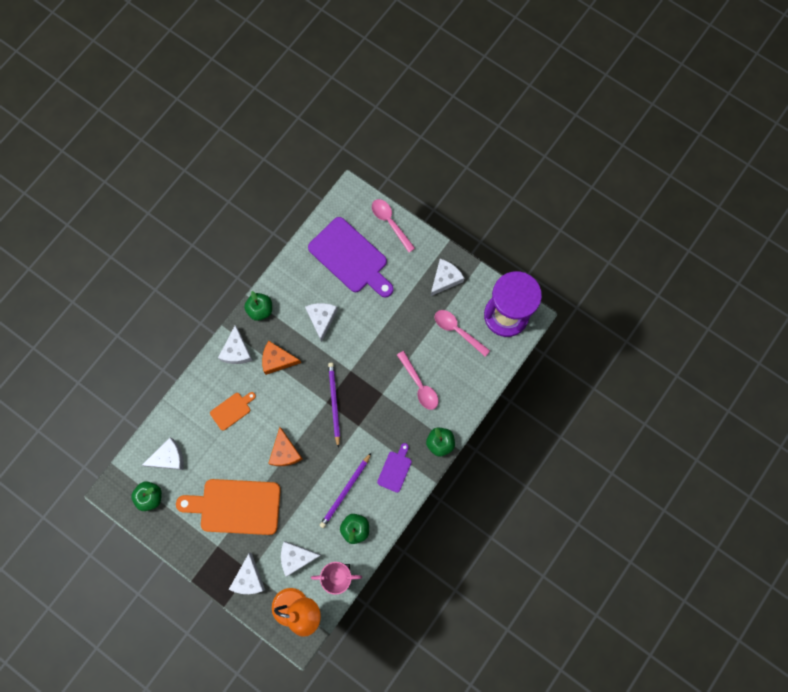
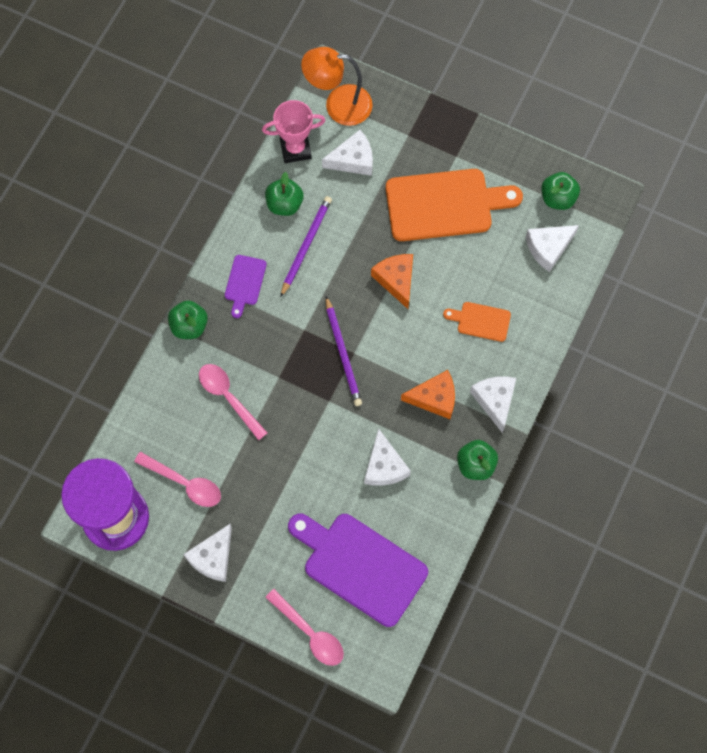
camera: 170 degrees right, 5 degrees down
orange cutting board [210,392,256,431] -> orange cutting board turned 60 degrees clockwise [443,302,511,342]
white cheese [229,553,265,594] -> none

